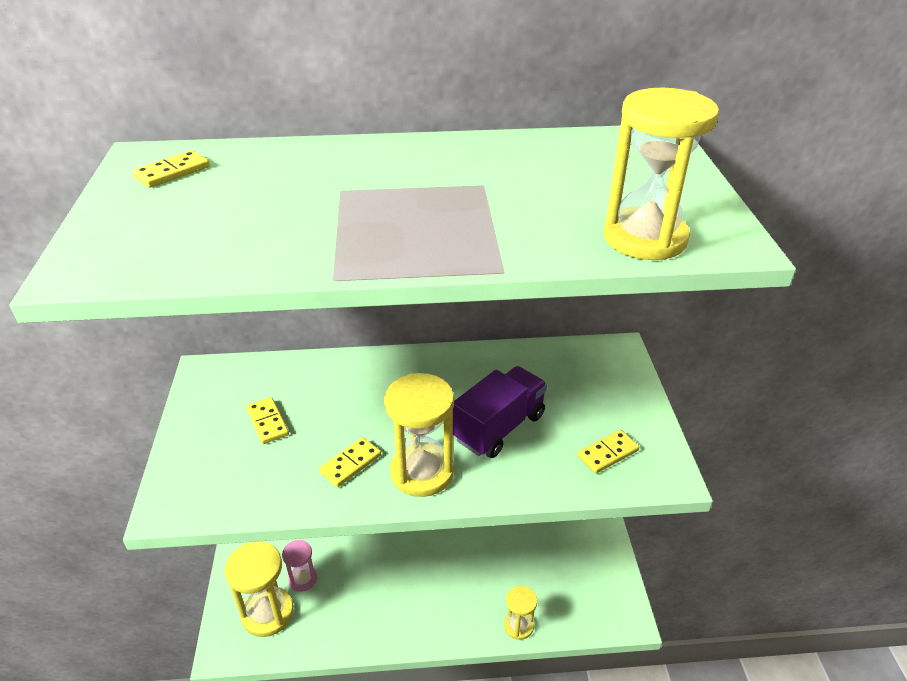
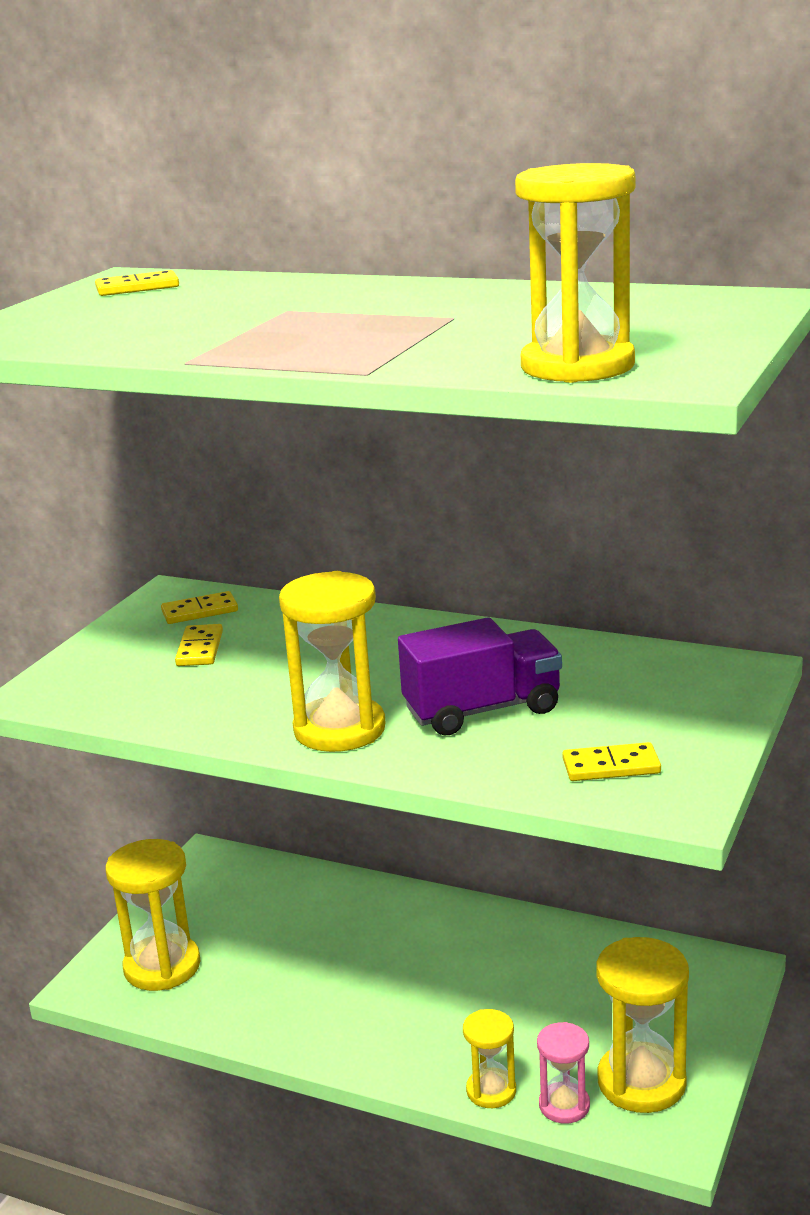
camera: 30 degrees right, 15 degrees down
pink hourglass [282,540,317,592] -> pink hourglass moved to [537,1022,590,1124]
yellow domino [319,437,381,487] -> yellow domino moved to [161,591,238,624]
none -> yellow hourglass [596,937,689,1113]

